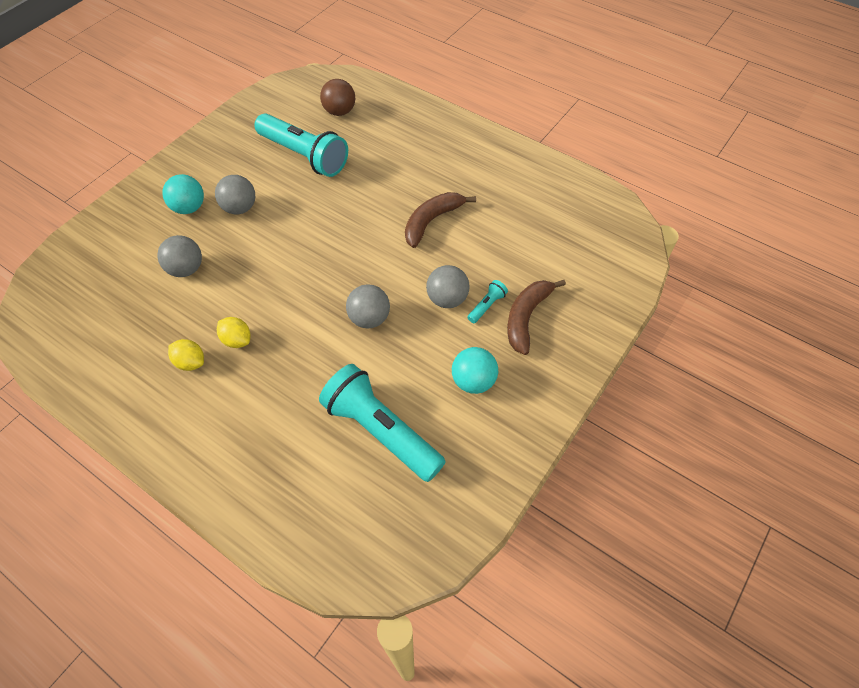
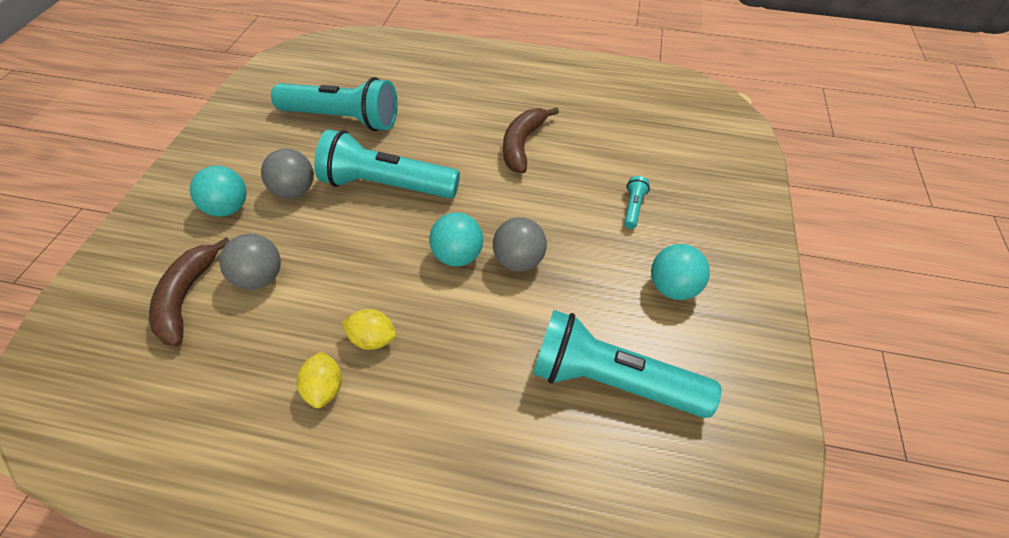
camera: 25 degrees left, 5 degrees down
yellow lemon [168,339,204,371] -> yellow lemon turned 75 degrees clockwise [297,351,342,408]
brown ball [320,79,355,116] -> none
grey ball [426,265,470,308] -> none
brown banana [507,280,566,355] -> brown banana moved to [149,237,230,346]
none -> turquoise flashlight [314,129,460,198]
none -> turquoise ball [429,213,483,266]

